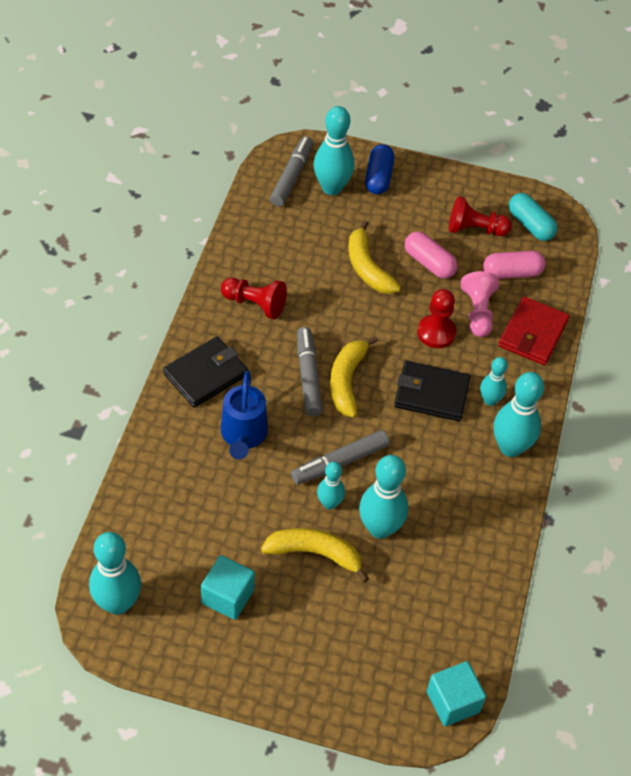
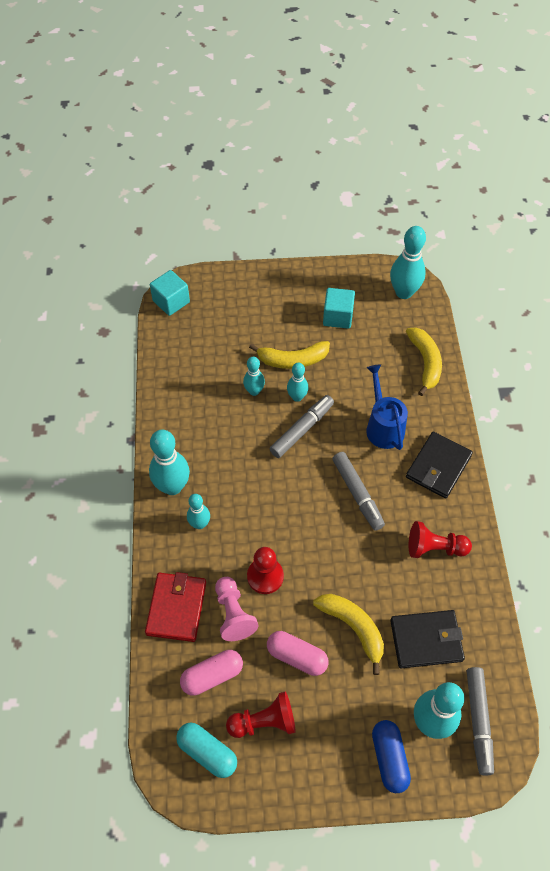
camera: 165 degrees right, 5 degrees up
yellow banana [330,336,378,417] -> yellow banana moved to [406,328,442,396]
turquoise bowling pin [359,455,408,539] -> turquoise bowling pin [243,357,265,396], size x0.58
black wallet [394,361,470,421] -> black wallet moved to [390,610,465,668]

